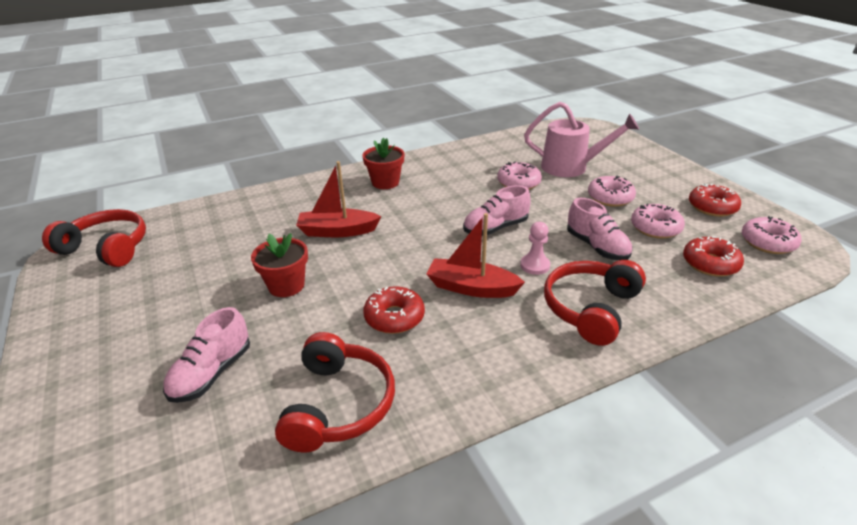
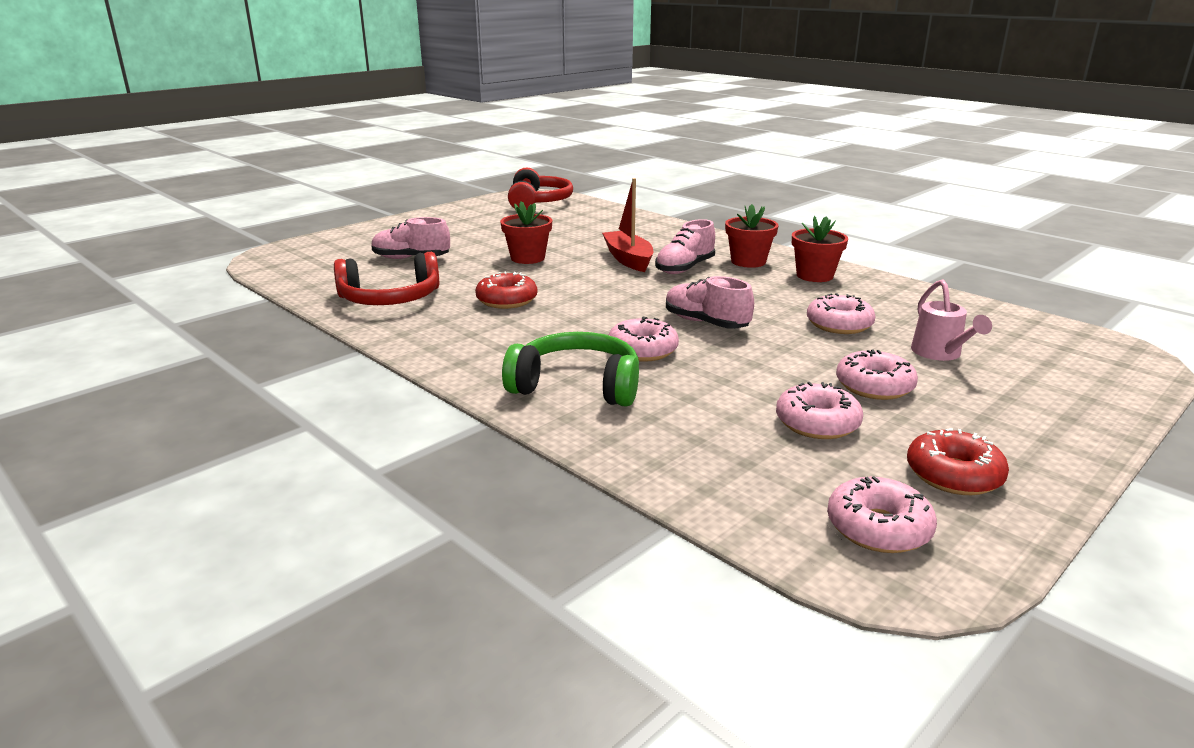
camera: 70 degrees right, 10 degrees down
red boat [427,213,525,298] -> none
pink pawn [520,222,550,275] -> pink donut [608,316,679,362]
pink watering can [524,102,639,177] -> pink watering can [911,279,992,361], size x0.63
red headphones [544,260,646,346] -> green headphones [502,332,639,407]
pink shoe [567,198,633,260] -> pink shoe moved to [655,219,715,274]
red donut [683,237,744,277] -> none
none -> red flower pot [792,216,848,282]

